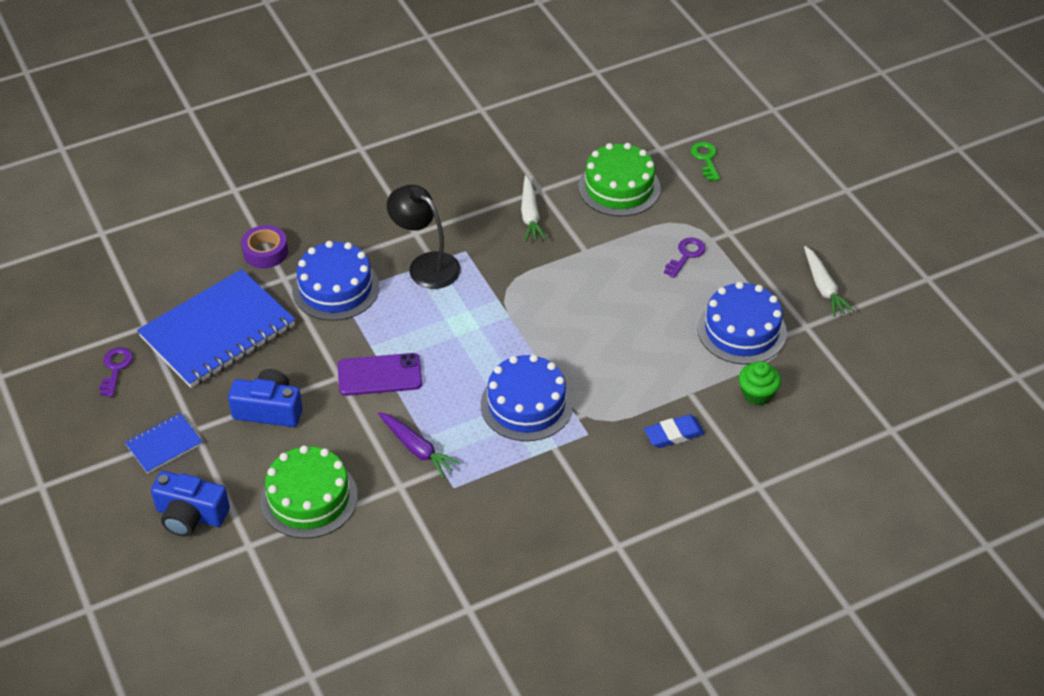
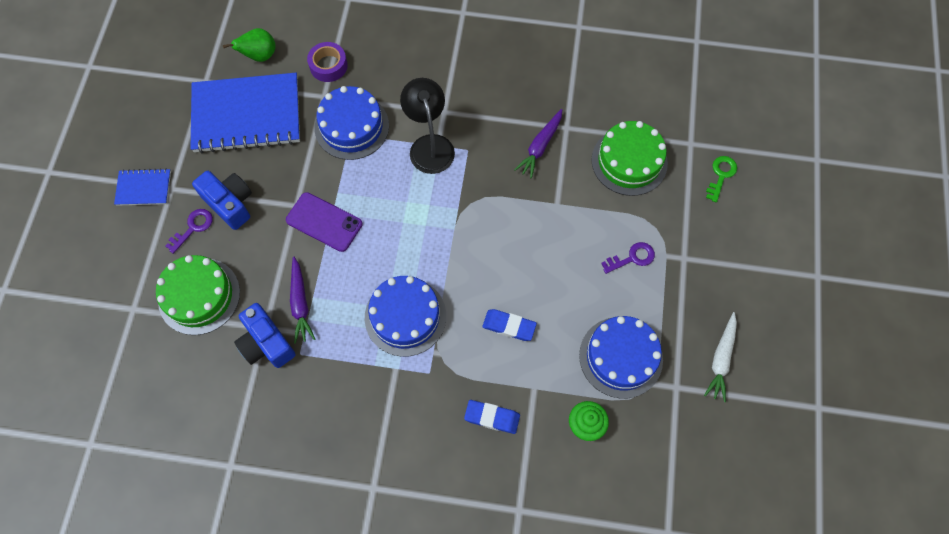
camera: 35 degrees right, 20 degrees up
purple key [99,347,133,397] -> purple key moved to [165,209,213,254]
blue camera [151,471,230,536] -> blue camera moved to [234,303,296,368]
white carrot [521,175,547,242] -> purple carrot [514,109,562,178]
none -> green pear [223,28,276,62]
none -> blue eraser [482,309,537,341]

